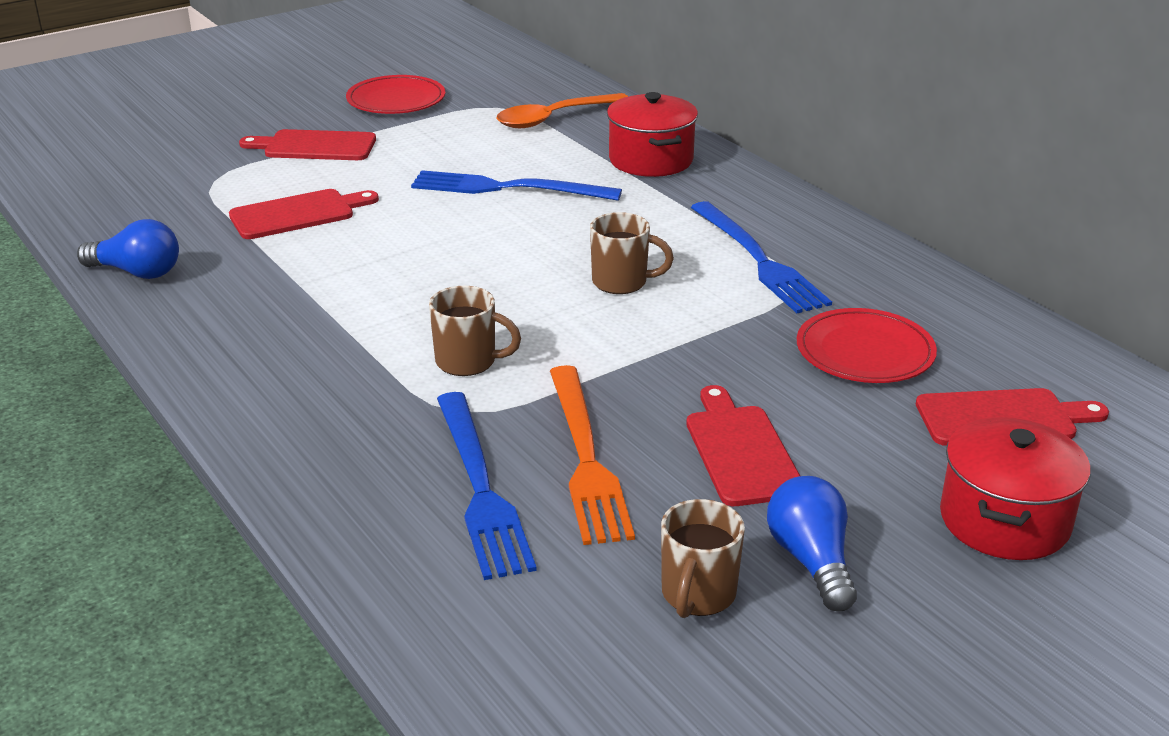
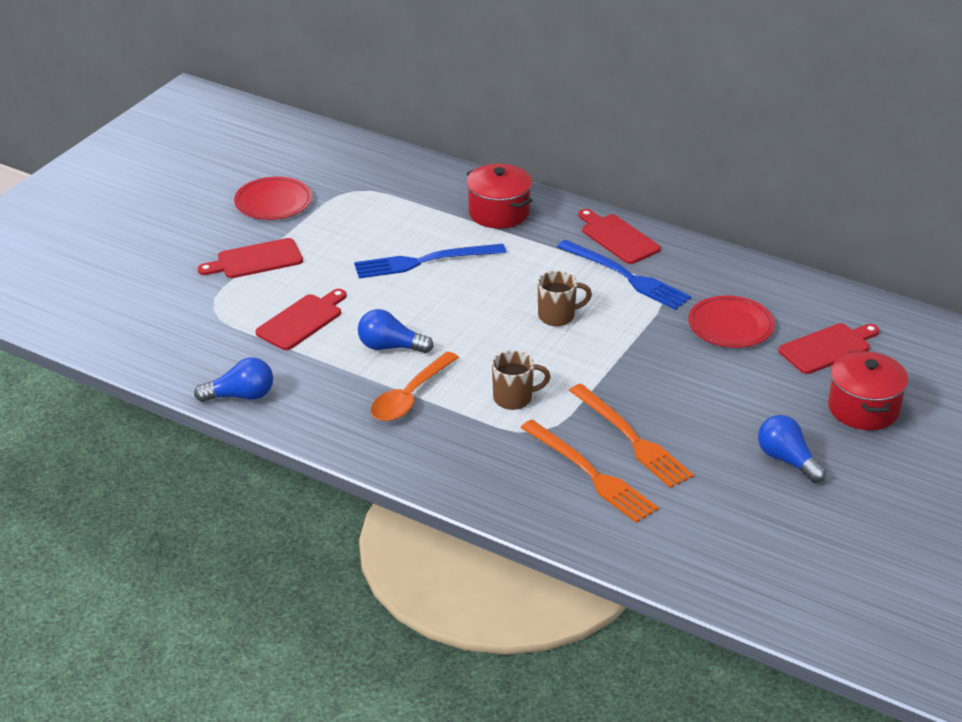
camera: 25 degrees left, 5 degrees up
blue fork [437,392,537,580] -> orange fork [520,420,659,523]
orange spoon [496,93,628,128] -> orange spoon moved to [371,351,459,421]
brown mug [661,499,745,618] -> none
red cutting board [686,385,800,506] -> red cutting board moved to [578,209,661,264]
none -> blue light bulb [358,309,434,353]

